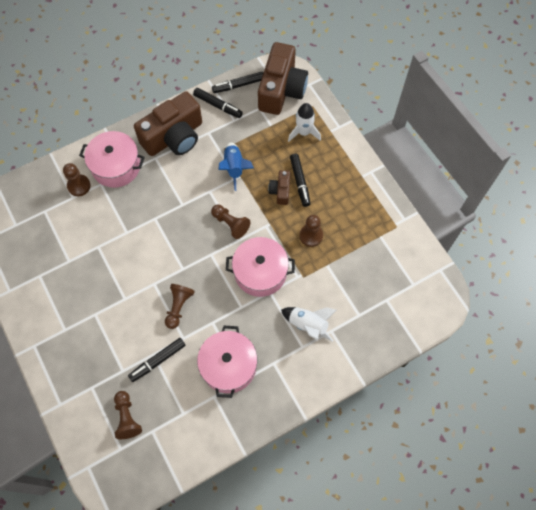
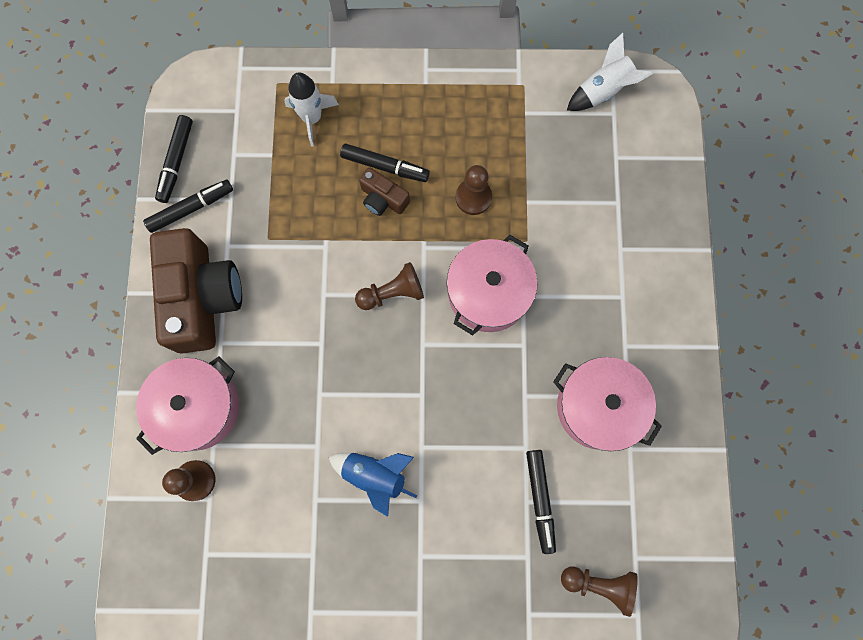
camera: 60 degrees left, 10 degrees up
brown pawn [165,284,195,329] -> none
blue rocket [219,143,254,191] -> blue rocket moved to [328,453,417,517]
brown camera [258,42,308,115] -> none
white rocket [281,307,337,342] -> white rocket moved to [567,33,653,111]

